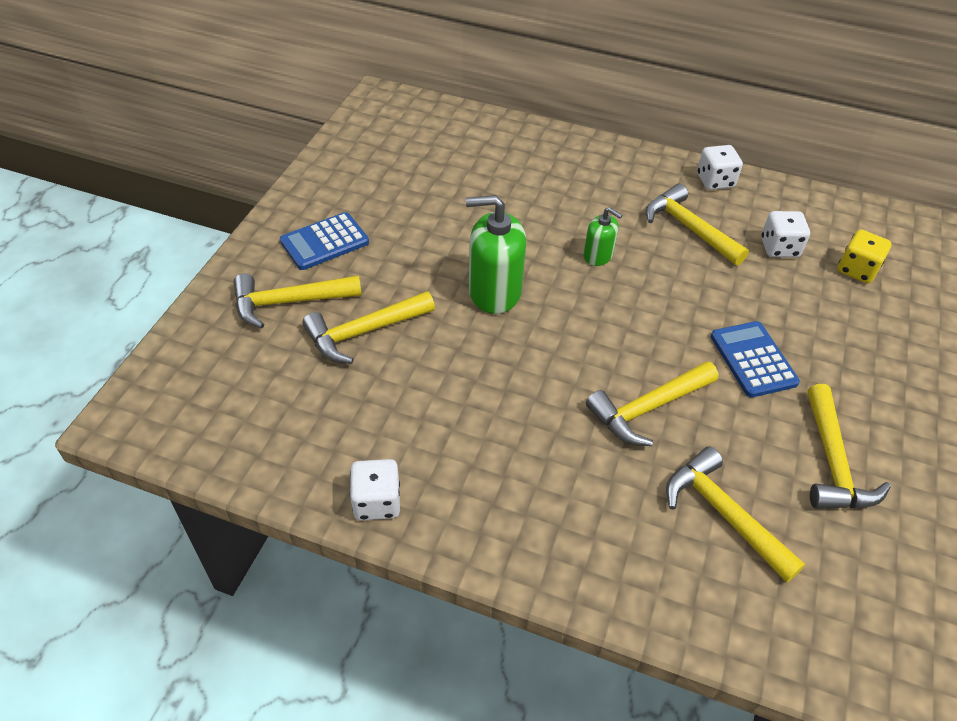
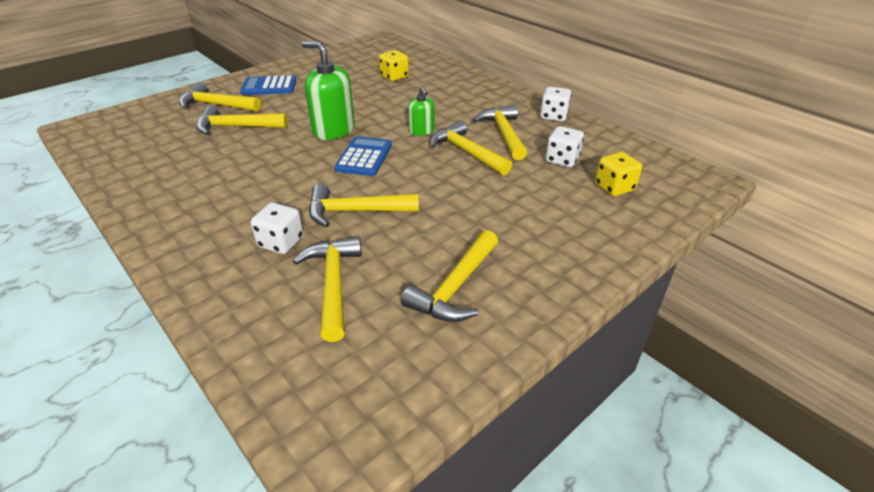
camera: 30 degrees right, 10 degrees down
white dice [350,459,400,520] -> white dice moved to [251,203,303,254]
blue calculator [711,321,800,398] -> blue calculator moved to [334,136,392,176]
none -> yellow dice [379,50,409,81]
none -> yellow hammer [430,120,512,175]

